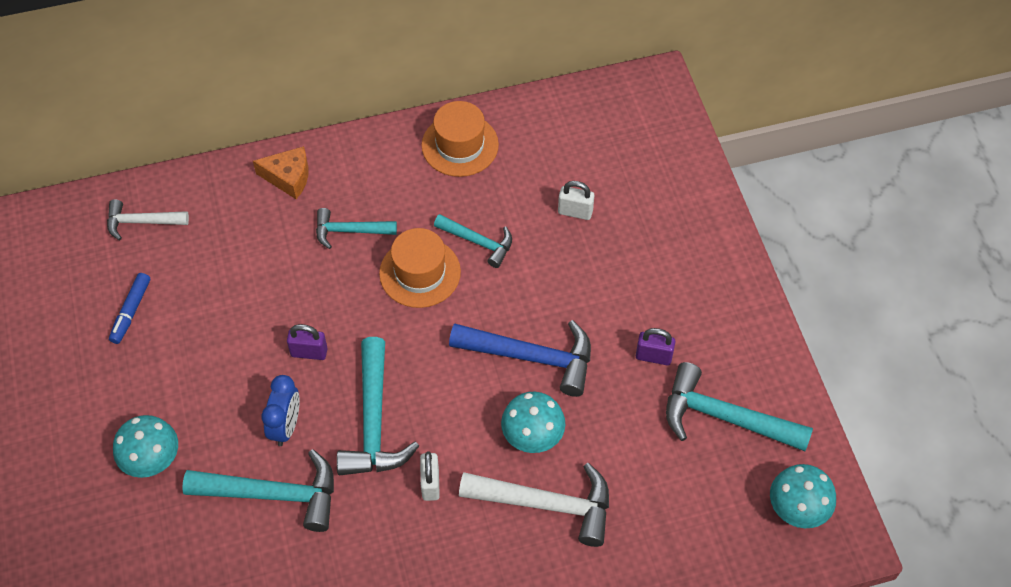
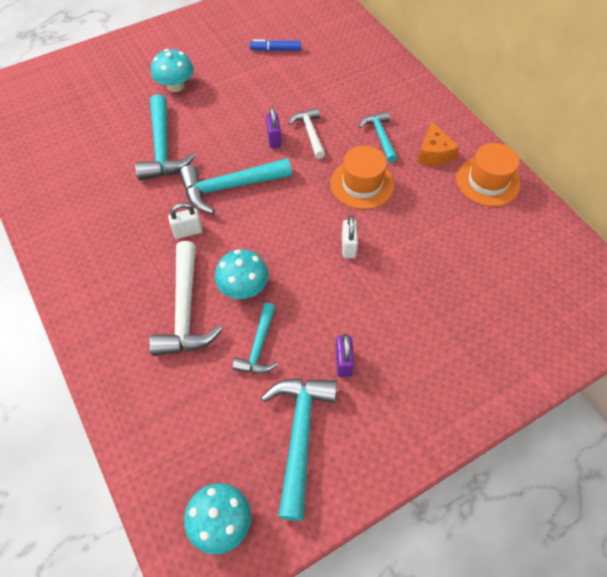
camera: 75 degrees right, 0 degrees up
white hammer [107,200,189,240] -> white hammer moved to [288,108,325,159]
orange cheese [253,146,309,199] -> orange cheese moved to [417,121,460,165]
blue clock [261,375,300,446] -> none
turquoise hammer [434,214,512,268] -> turquoise hammer moved to [232,303,278,374]
blue hammer [449,320,591,397] -> none
white padlock [558,181,594,220] -> white padlock moved to [342,215,358,258]

